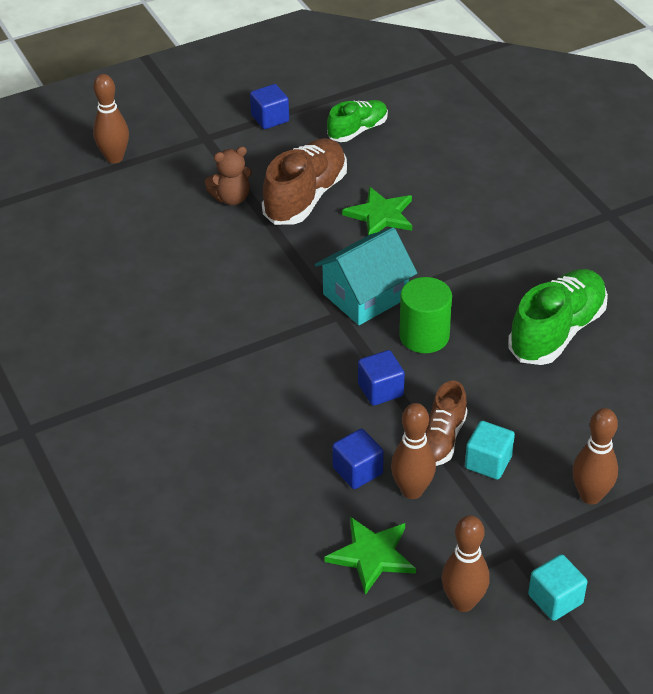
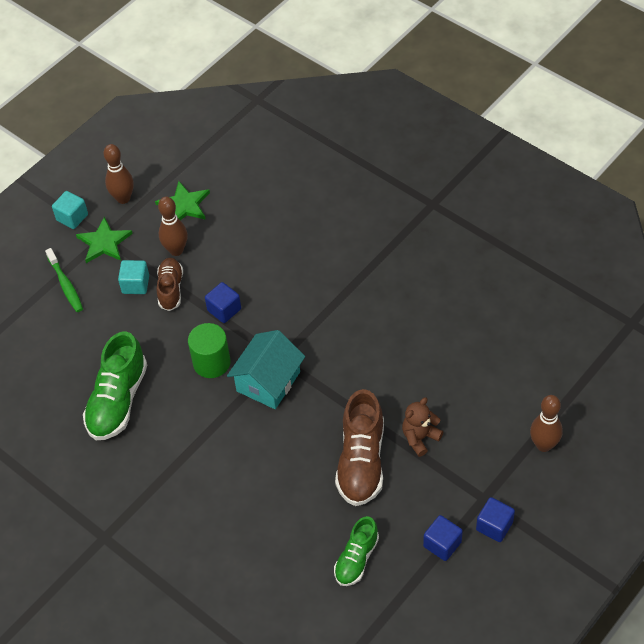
camera: 160 degrees right, 10 degrees up
blue cube [332,429,384,489] -> blue cube moved to [476,497,515,542]
green star [342,187,412,235] -> green star moved to [76,217,133,263]
brown bowling pin [572,408,618,504] -> green toothbrush [45,248,83,312]

